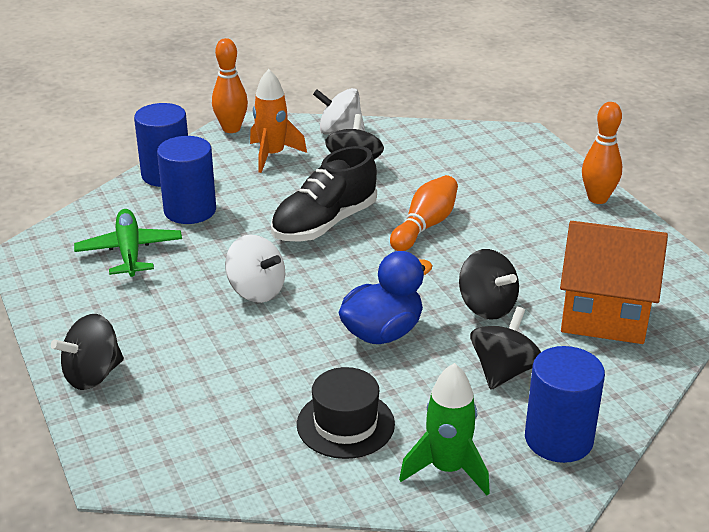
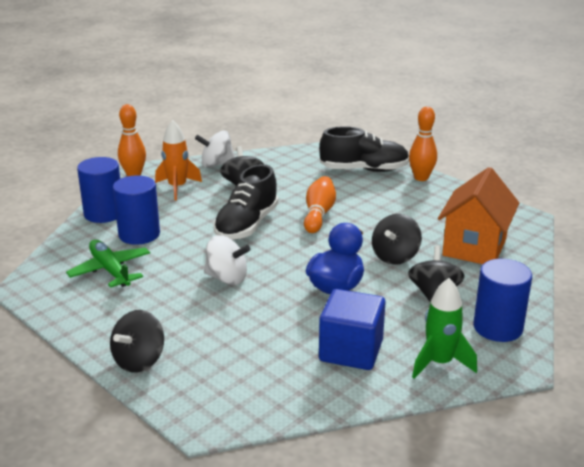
camera: 20 degrees left, 5 degrees down
black hat [297,367,395,459] -> blue cube [319,289,386,370]
black spinning top [459,249,519,320] -> black spinning top turned 90 degrees clockwise [372,214,422,265]
orange house [560,221,668,344] -> orange house turned 60 degrees counterclockwise [438,167,519,264]
none -> black shoe [319,126,409,172]

